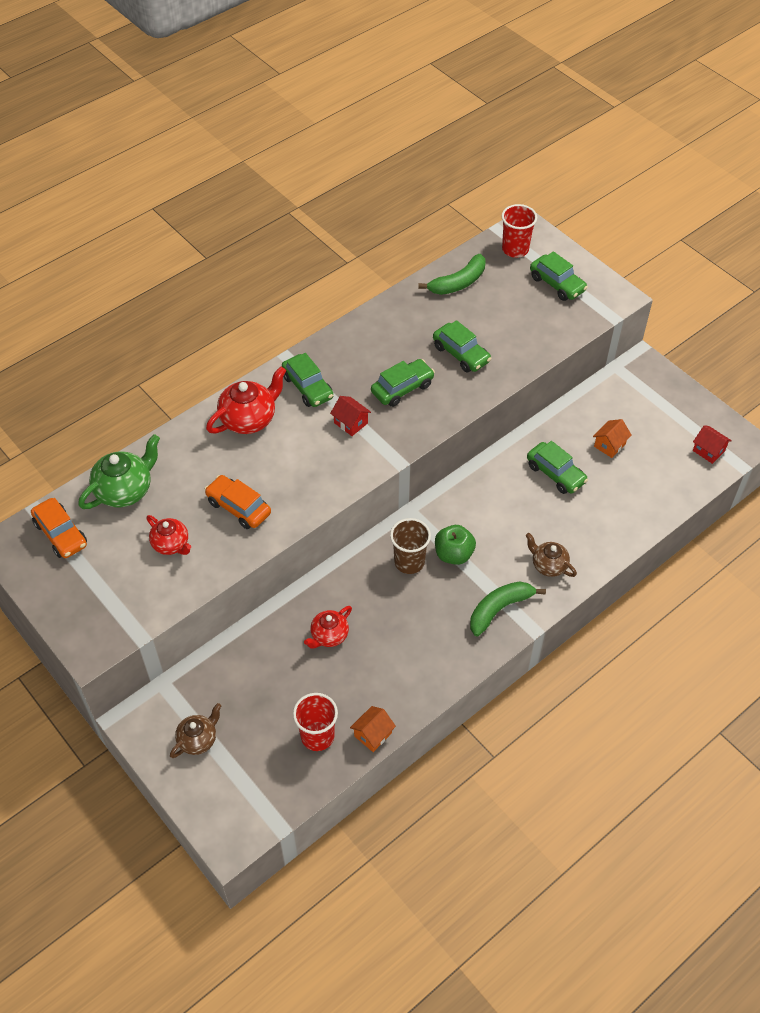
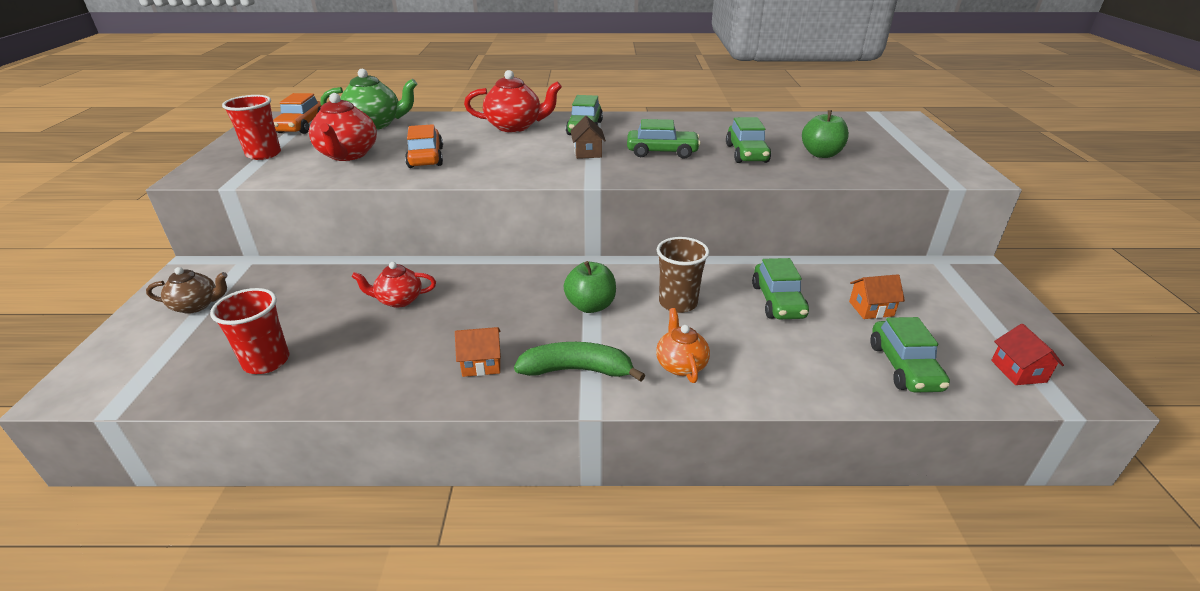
camera: 40 degrees right, 20 degrees down
red teapot [146,515,191,555] -> red teapot [309,93,377,161], size x1.59
red house [330,396,371,436] -> brown house [570,116,606,159]
orange house [350,706,396,752] -> orange house moved to [455,327,501,377]
brown cup [390,518,431,574] -> brown cup moved to [657,237,709,313]
green banana [418,254,485,295] -> none
red cup [502,204,537,258] -> red cup moved to [222,95,281,160]
brown teapot [525,533,577,577] -> orange teapot [656,308,710,383]
green car [530,251,588,301] -> green car moved to [870,317,950,392]
none -> green apple [802,110,849,158]

